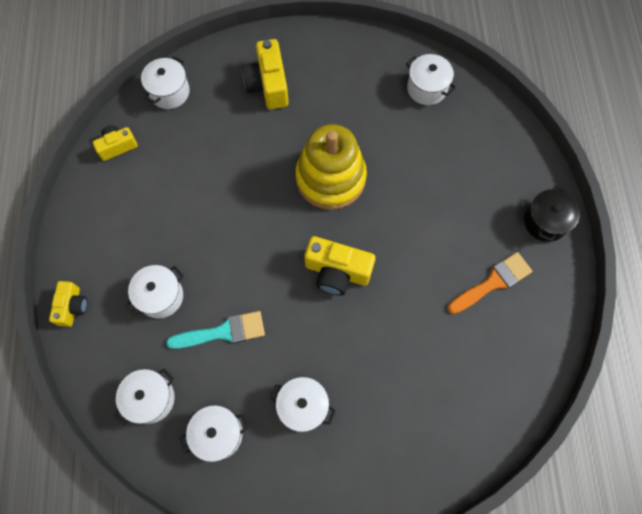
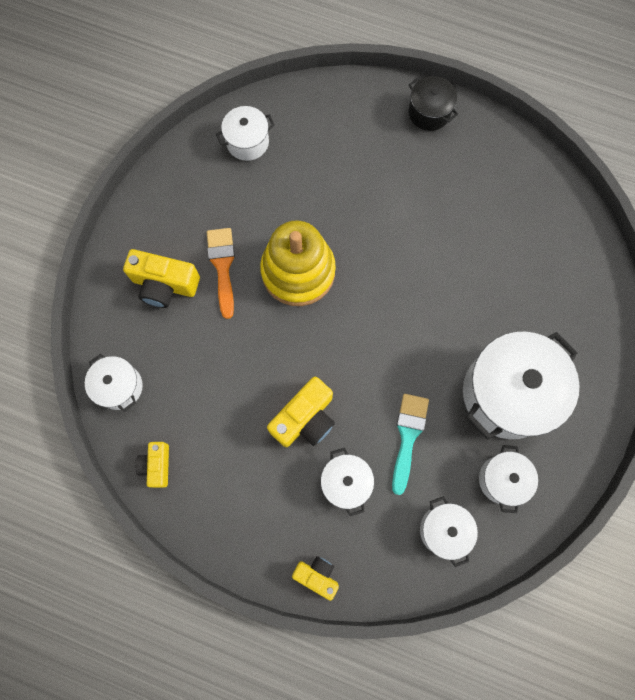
camera: 65 degrees left, 5 degrees up
white pot [269,377,336,432] -> white pot [463,332,579,440], size x1.96
yellow camera [304,236,376,296] -> yellow camera moved to [267,377,335,447]
orange brush [448,252,532,314] -> orange brush moved to [207,228,235,319]

